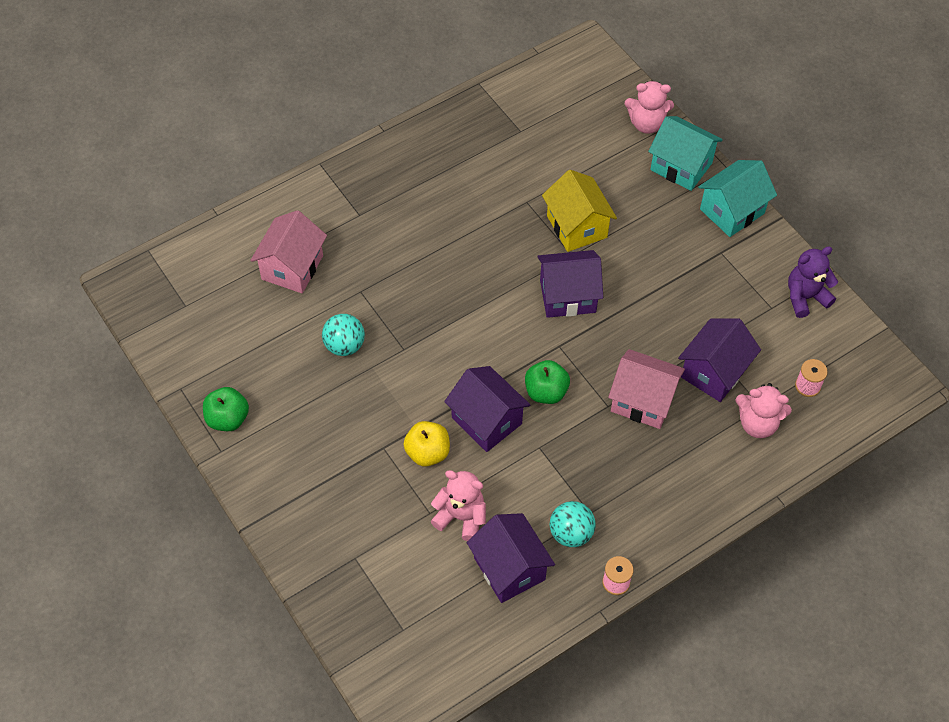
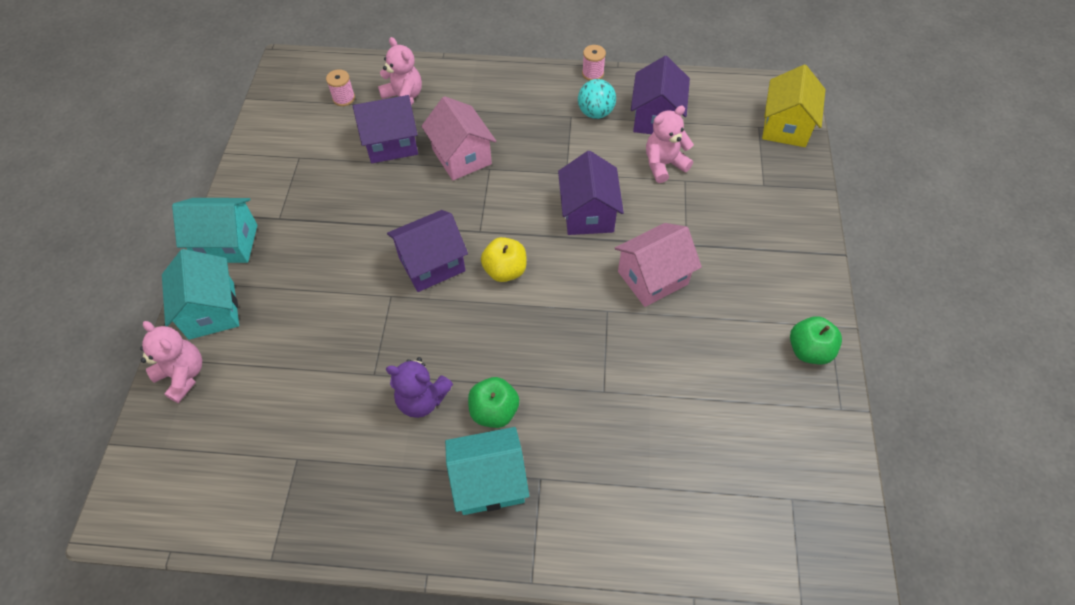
camera: 140 degrees left, 0 degrees up
pink house [250,210,327,293] -> pink house moved to [615,223,702,307]
turquoise ball [322,314,365,356] -> none
yellow apple [403,421,450,467] -> yellow apple moved to [481,237,527,282]
pink teddy bear [431,470,486,541] -> pink teddy bear turned 90 degrees clockwise [646,105,694,183]
green apple [525,360,570,404] -> green apple moved to [468,377,519,428]
purple house [537,250,603,318] -> purple house turned 60 degrees counterclockwise [387,210,468,292]
yellow house [542,170,617,252] -> yellow house moved to [762,65,826,147]
purple teddy bear [788,246,838,318] -> purple teddy bear moved to [386,357,453,418]
none -> turquoise house [445,427,529,515]

